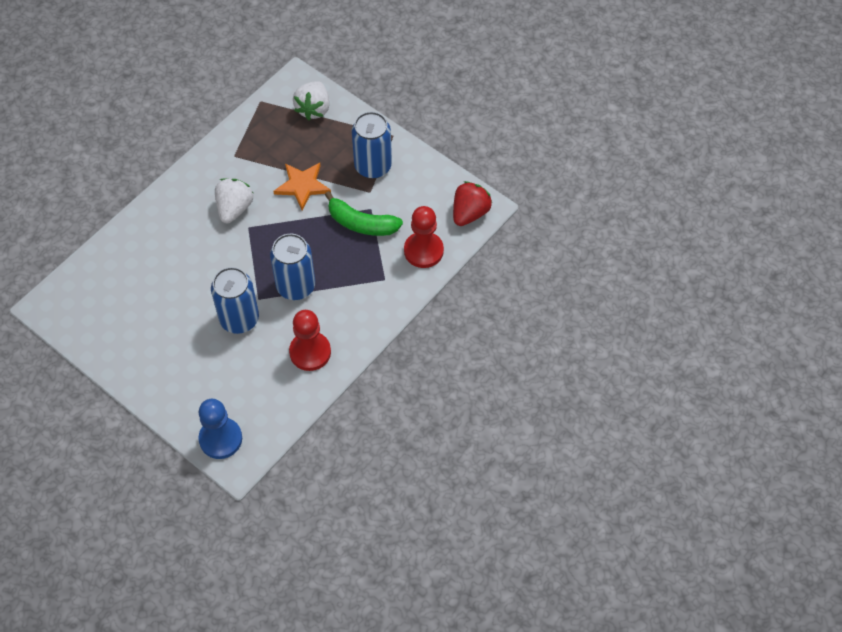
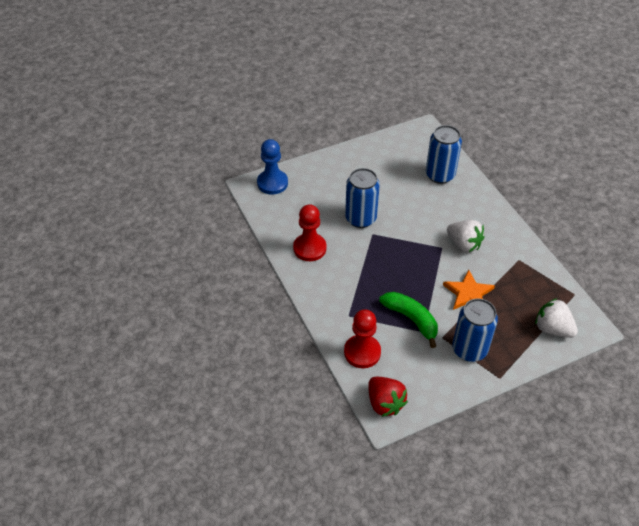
camera: 115 degrees right, 10 degrees down
blue can [270,234,315,300] -> blue can moved to [426,125,462,184]
green banana [325,191,403,236] -> green banana turned 90 degrees clockwise [379,292,438,348]

